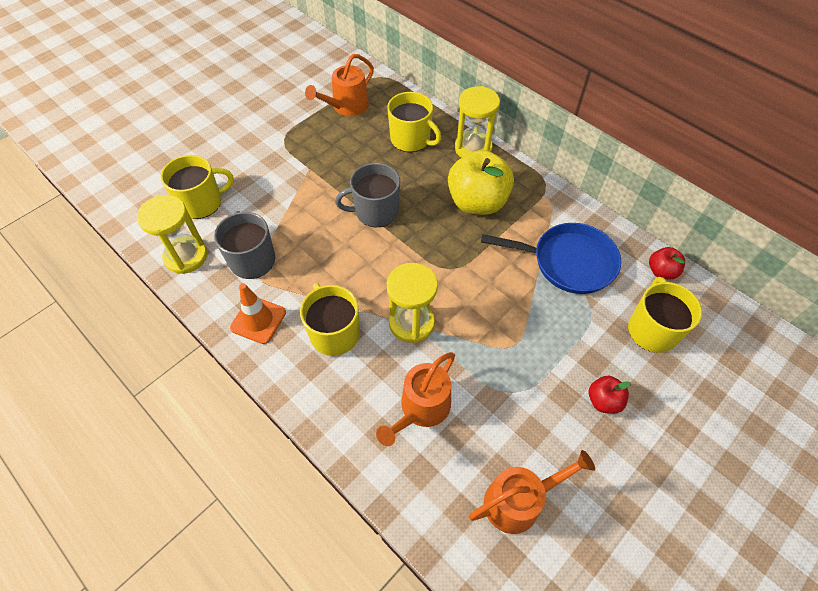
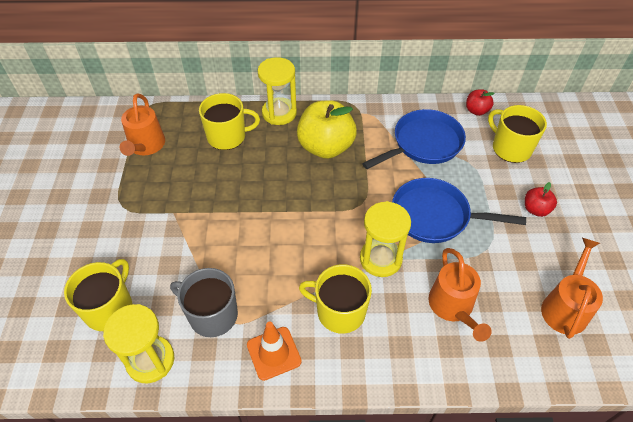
camera: 45 degrees left, 5 degrees down
grey mug [335,163,400,227] -> none
none -> blue pan [392,178,526,243]

